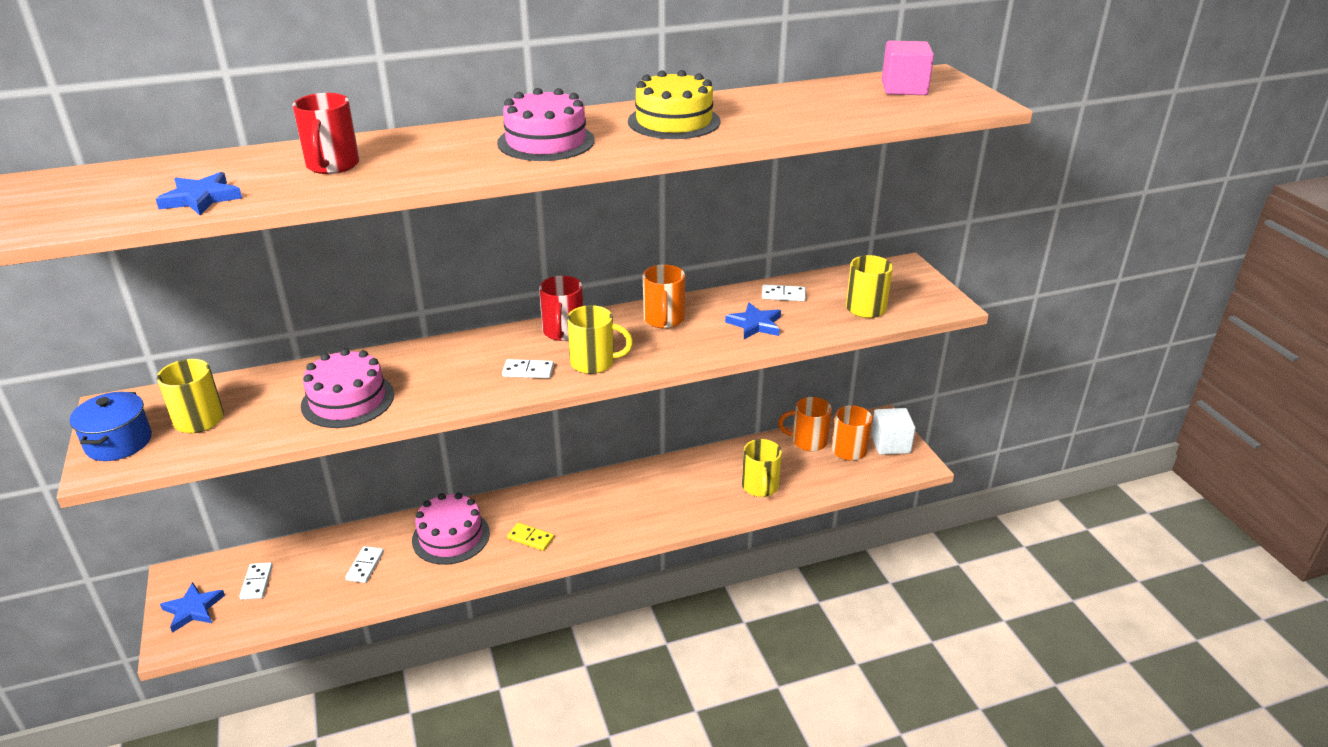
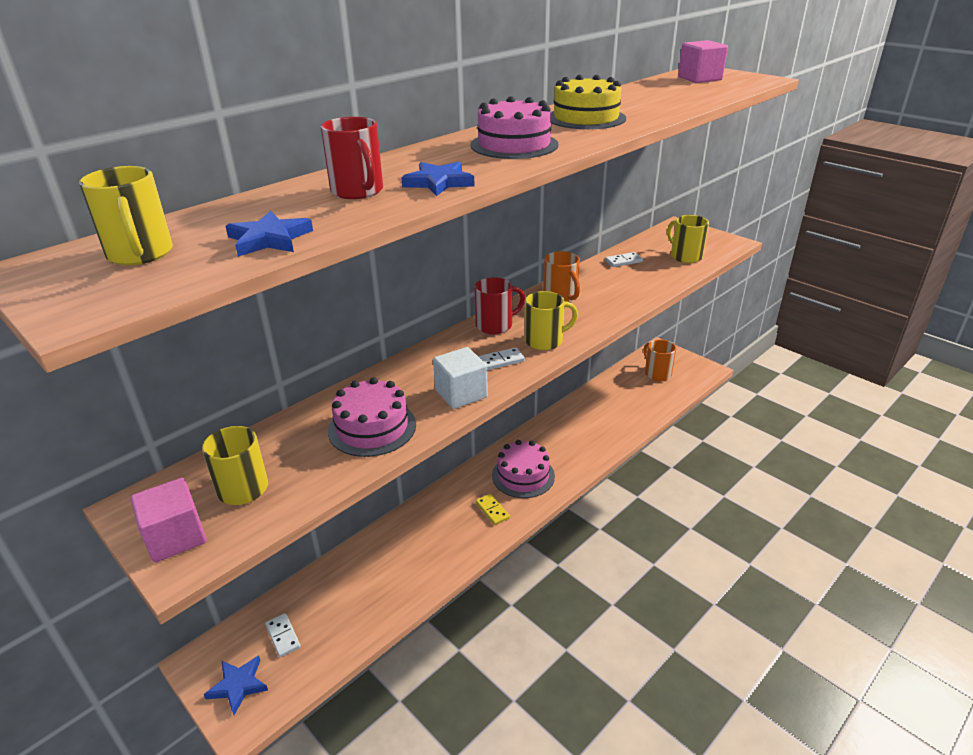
camera: 25 degrees left, 0 degrees up
blue pot [70,392,152,461] -> pink cube [131,478,207,563]
white domino [345,546,384,583] -> none
pink cake [412,493,490,565] -> pink cake moved to [492,440,555,498]
yellow domino [507,523,554,551] -> yellow domino turned 60 degrees clockwise [476,494,510,525]
red mug [539,276,583,341] -> red mug turned 90 degrees counterclockwise [474,277,525,334]
blue star [725,303,781,339] -> blue star moved to [401,162,475,196]
yellow mug [742,439,782,497] -> yellow mug moved to [79,166,173,265]
orange mug [778,397,832,451] -> none
white cube [871,408,916,455] -> white cube moved to [433,347,488,409]

